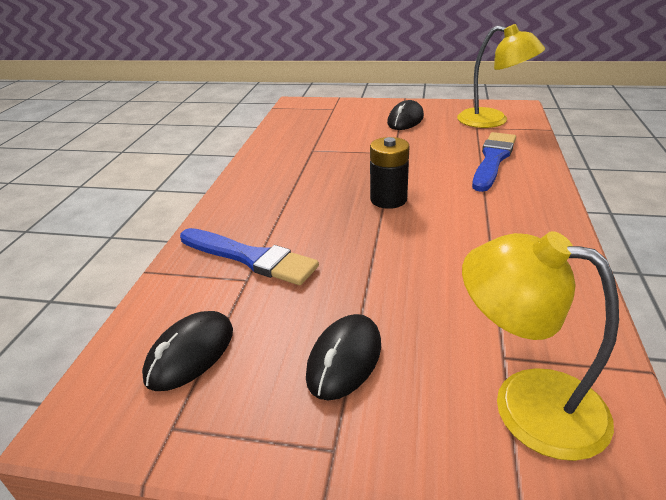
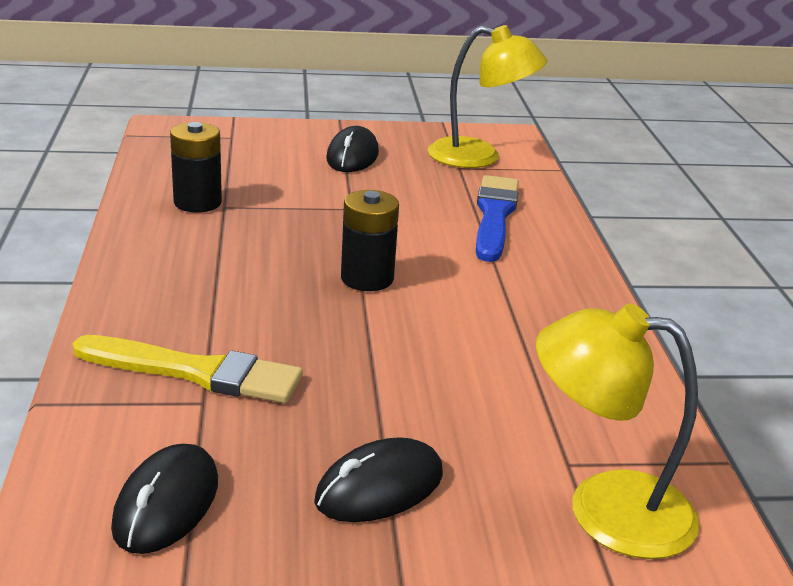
camera: 20 degrees left, 5 degrees down
blue brush [180,228,319,285] -> yellow brush [73,335,303,403]
black mouse [306,314,381,400] -> black mouse turned 45 degrees clockwise [314,437,443,522]
none -> black battery [170,122,222,212]

